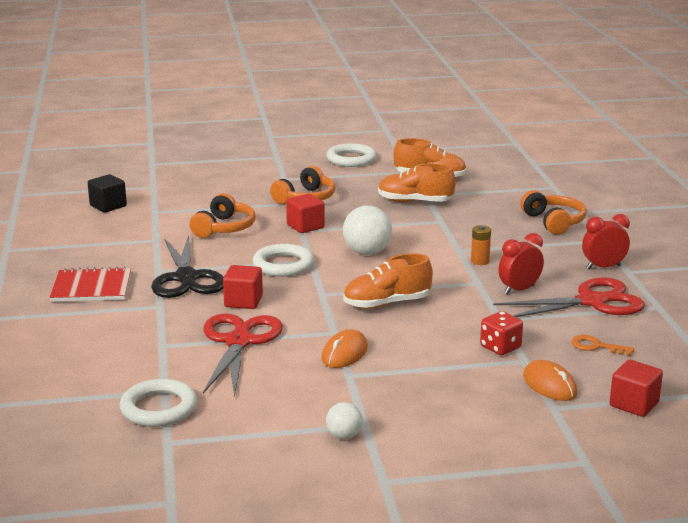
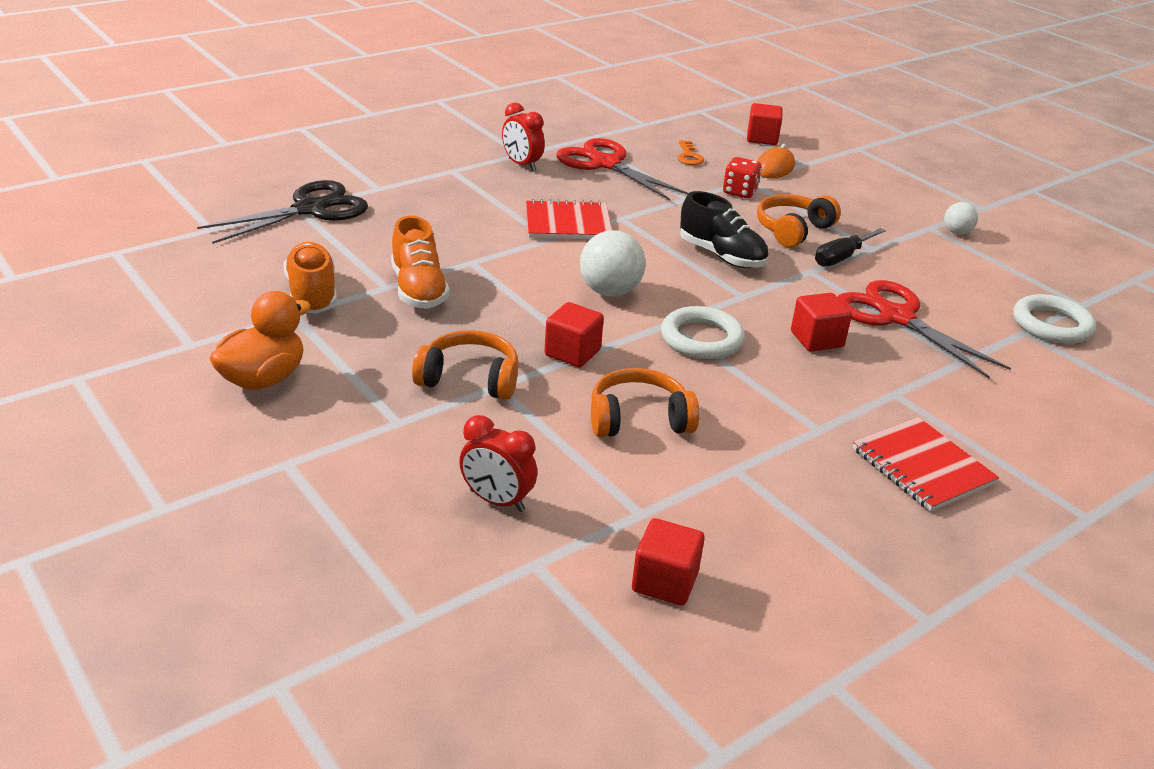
camera: 120 degrees left, 10 degrees up
black cube [88,174,127,212] -> red cube [632,518,705,606]
black scissors [151,235,224,298] -> black scissors moved to [197,180,368,244]
red scissors [203,313,283,397] -> red scissors turned 75 degrees clockwise [837,280,1011,378]
orange mouse [321,329,368,368] -> black screwdriver [815,228,886,266]
white ring [327,143,376,167] -> orange duck [209,291,311,390]
orange shoe [343,253,433,309] -> black shoe [680,191,768,268]
orange battery [471,225,491,265] -> red notebook [526,199,612,239]
red clock [498,233,544,295] -> red clock moved to [459,415,537,512]
orange headphones [520,190,587,234] -> orange headphones moved to [757,194,841,247]

